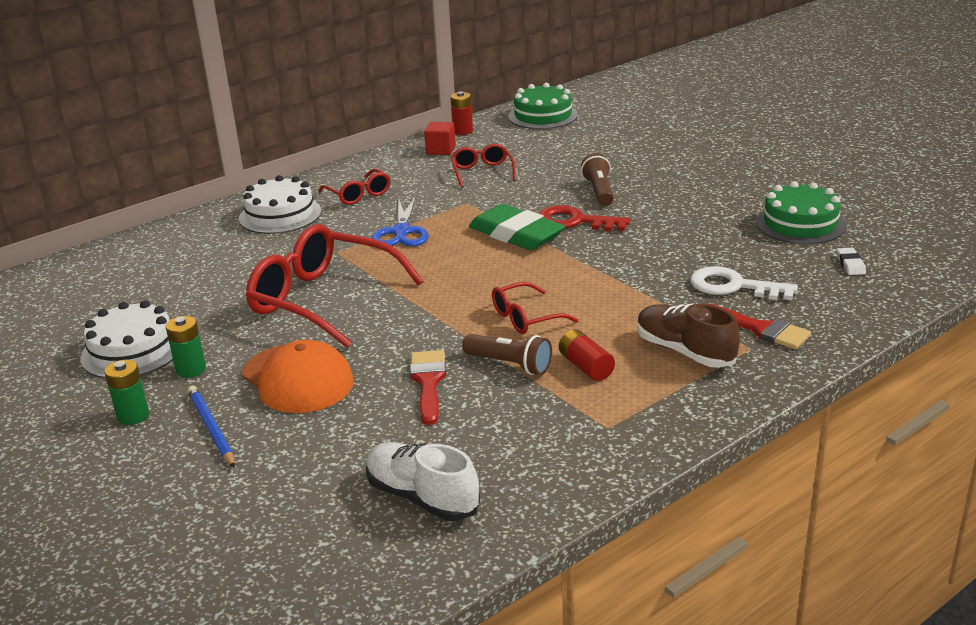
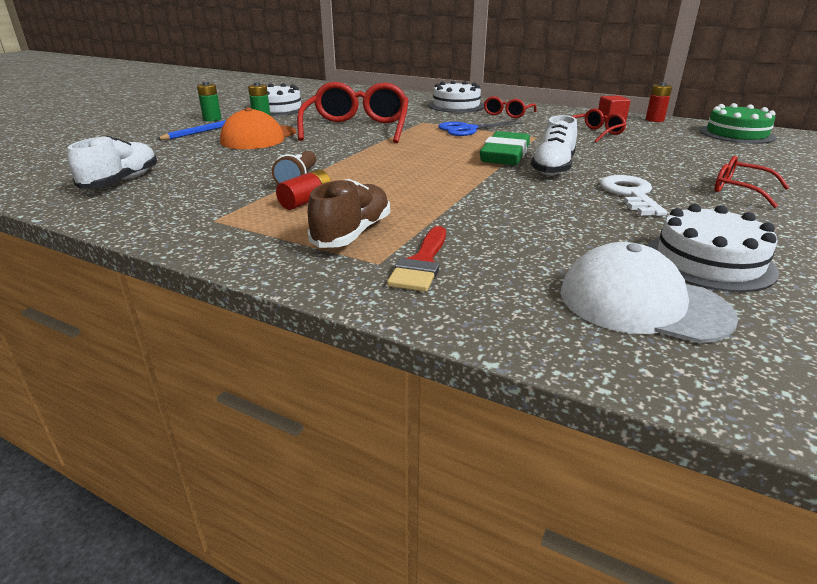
camera: 65 degrees right, 0 degrees up
red brush [410,350,446,425] -> none
red glasses [492,282,578,334] -> red glasses moved to [714,156,790,208]
red key [538,205,630,231] -> white shoe [531,115,577,175]
brown flashlight [581,153,614,206] -> none
white key [690,266,798,300] -> white key moved to [600,175,667,216]
green cake [756,181,846,244] -> white cake [647,204,779,292]
white eraser [836,248,866,275] -> white cap [560,242,738,343]

